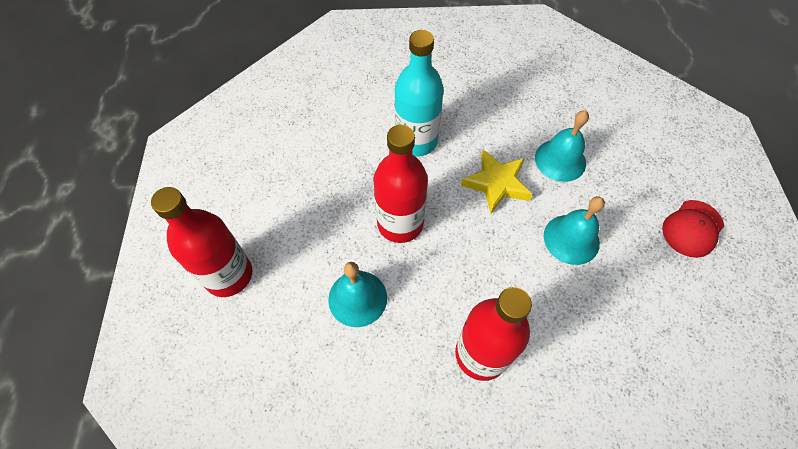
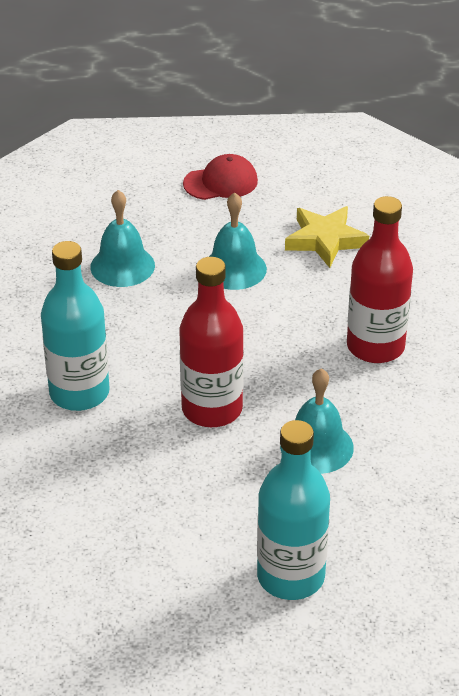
camera: 90 degrees left, 20 degrees down
red bottle [151,187,252,297] -> turquoise bottle [257,420,330,600]
yellow star [461,150,533,214] -> yellow star moved to [285,206,369,268]
red cap [662,200,724,258] -> red cap turned 60 degrees counterclockwise [183,154,258,200]

